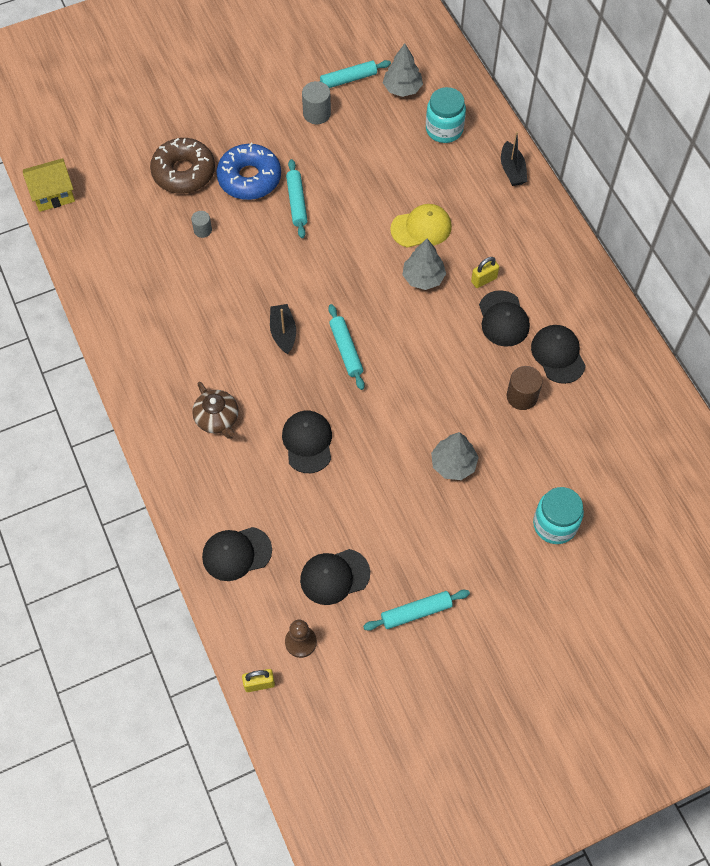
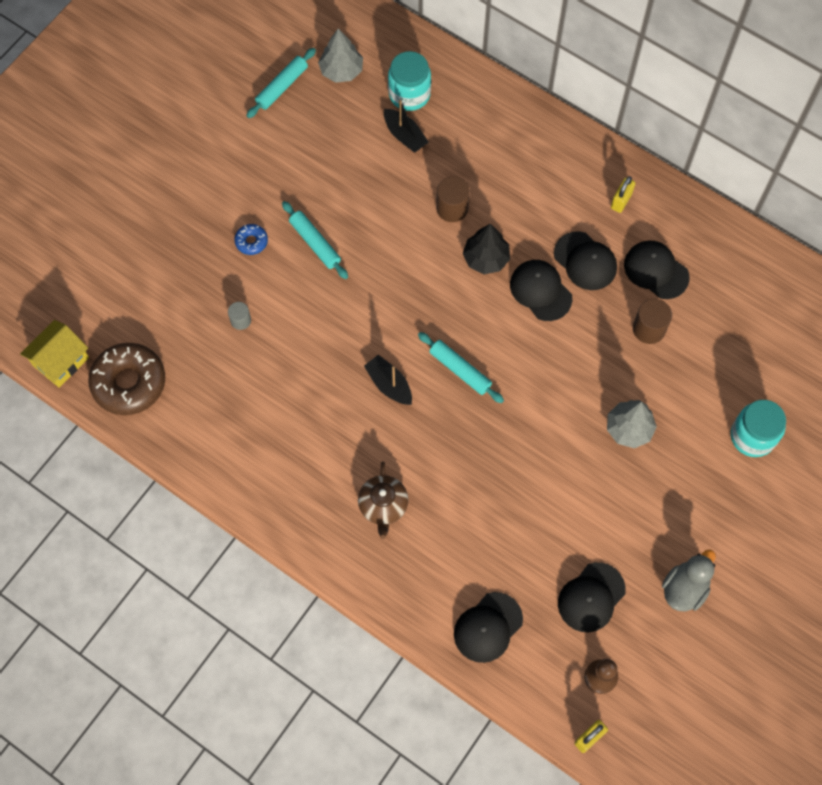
camera: 30 degrees left, 5 degrees up
brown donut [150,138,215,194] -> brown donut moved to [89,343,165,415]
brown teapot [192,382,238,439] -> brown teapot turned 60 degrees clockwise [358,461,408,539]
blue donut [216,143,281,200] -> blue donut [234,224,268,255], size x0.46
black cap [282,411,332,473] -> black cap moved to [510,260,573,321]
grey cylinder [302,81,331,124] -> none
turquoise rolling pin [363,590,470,631] -> grey duck [662,549,716,611]
yellow cap [390,204,452,248] -> brown cylinder [436,176,470,222]
grey tree [402,239,446,290] -> black tree [463,224,510,274]
yellow padlock [471,257,499,288] -> yellow padlock moved to [611,176,635,213]
black boat [501,131,527,186] -> black boat moved to [384,100,429,153]

